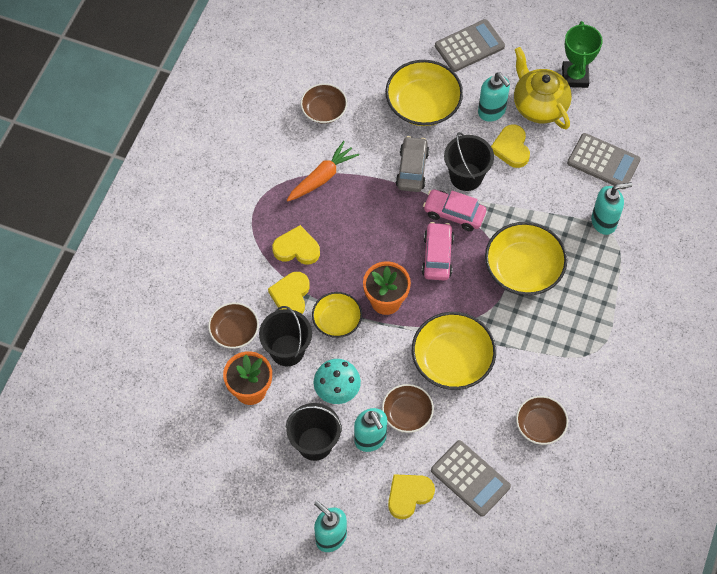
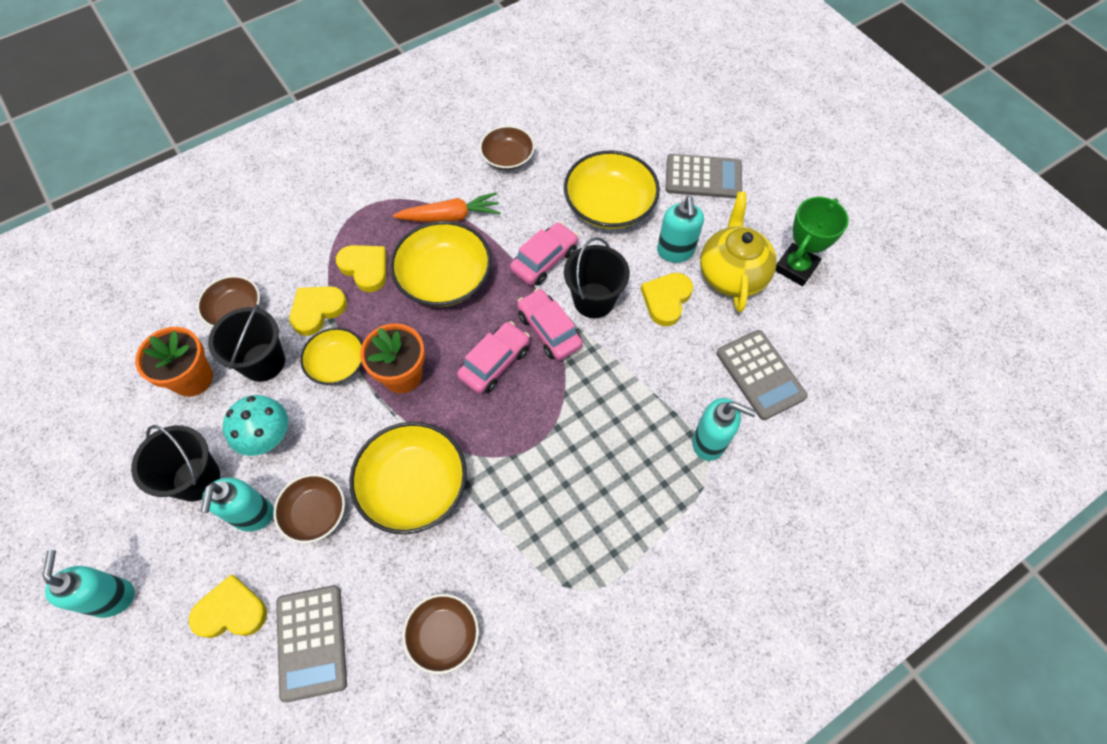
camera: 35 degrees right, 0 degrees up
grey car [396,136,429,192] -> pink car [510,222,579,286]
yellow bowl [485,222,567,295] -> yellow bowl moved to [390,221,492,307]

